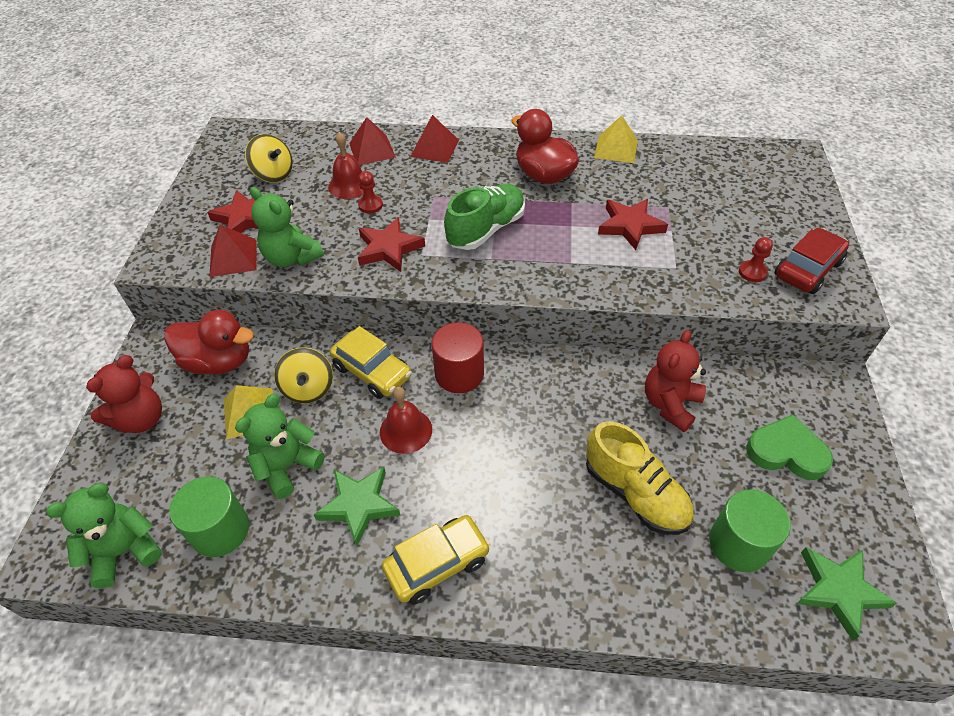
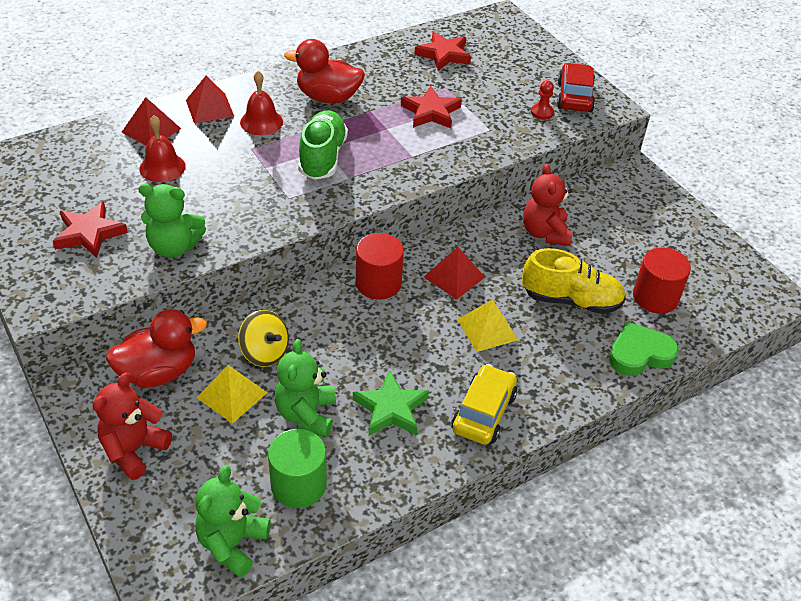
camera: 40 degrees left, 5 degrees down
red teddy bear [86,355,162,433] -> red teddy bear turned 150 degrees counterclockwise [93,373,172,480]
red pyramid [209,225,257,277] -> red pyramid moved to [424,247,485,300]
yellow spinning top [245,134,293,183] -> none
yellow car [330,326,412,399] -> none
red pawn [358,171,383,213] -> none
red star [358,217,425,272] -> red star moved to [414,31,471,71]
red bell [380,387,432,454] -> red bell moved to [240,71,283,135]
yellow pyramid [594,115,638,163] -> yellow pyramid moved to [457,299,518,352]
green cylinder [709,489,790,572] -> red cylinder [633,247,691,314]
green heart [746,414,833,480] -> green heart moved to [609,322,679,376]
green star [796,547,897,641] -> none

